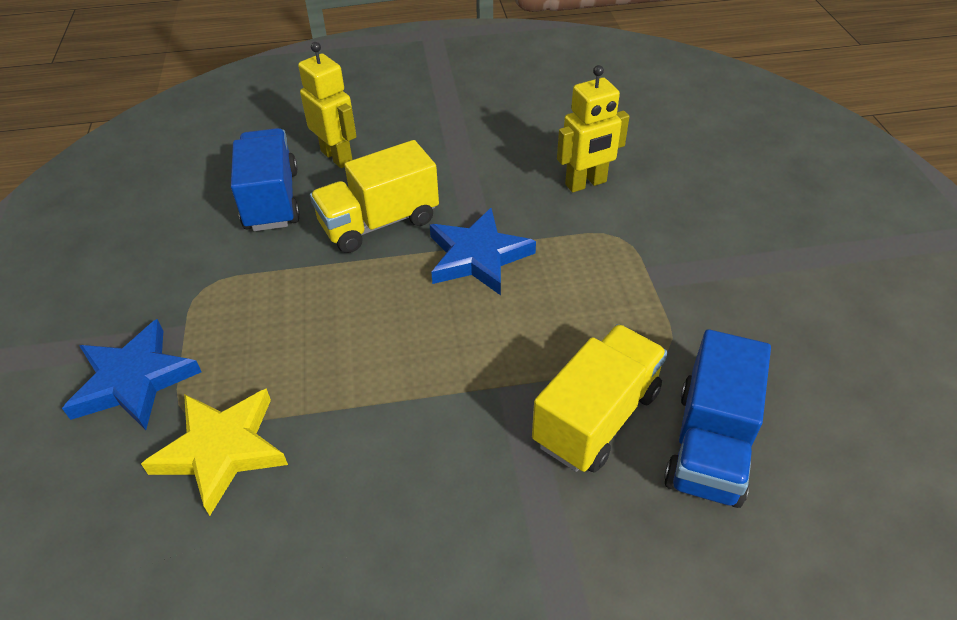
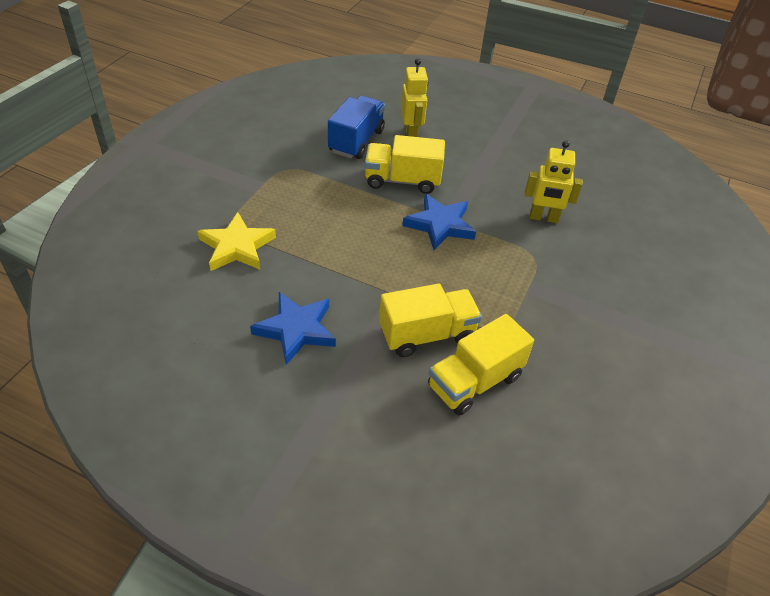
camera: 30 degrees right, 0 degrees up
blue star [62,319,202,430] -> blue star moved to [250,292,336,365]
blue truck [664,329,771,508] -> yellow truck [428,314,534,415]

